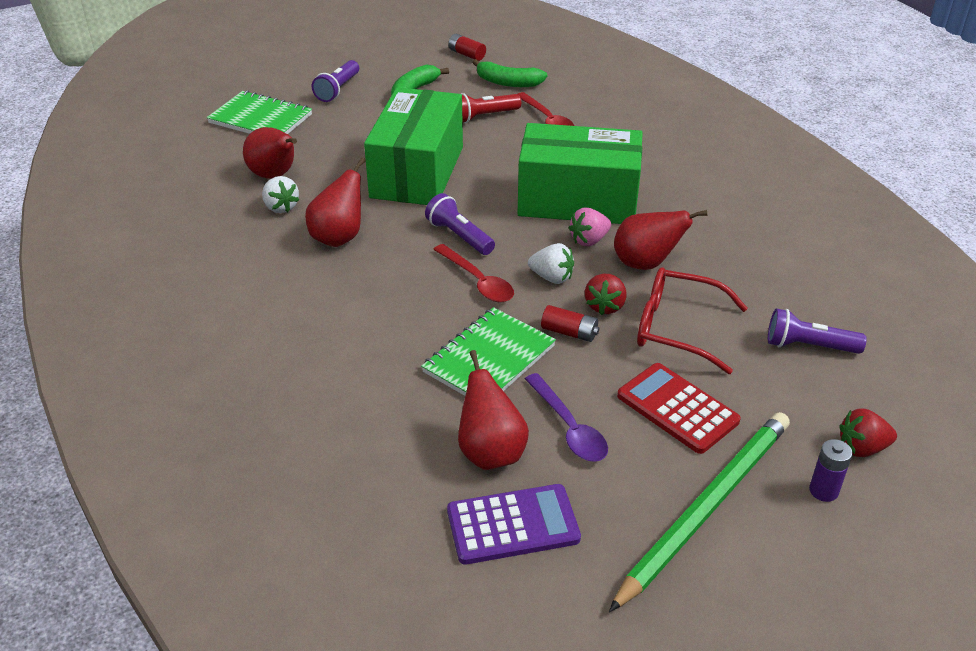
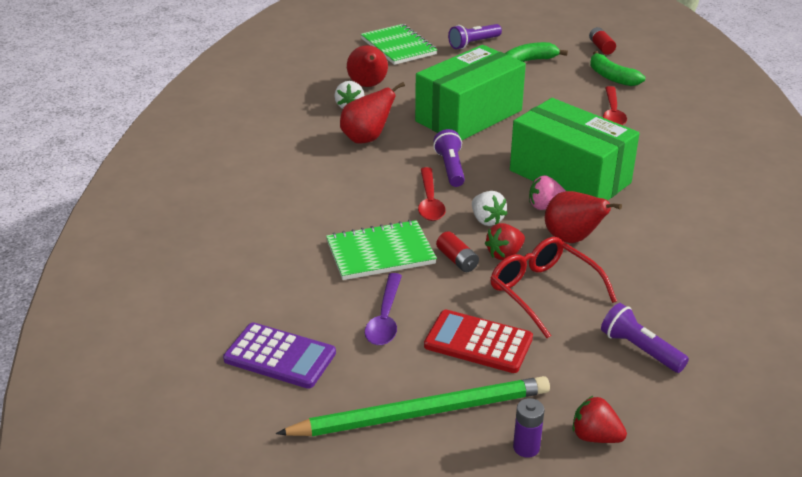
camera: 35 degrees right, 5 degrees down
red pear [458,350,529,470] -> none
red flashlight [461,93,521,123] -> none
red calculator [617,363,741,454] -> red calculator turned 60 degrees counterclockwise [424,310,533,373]

